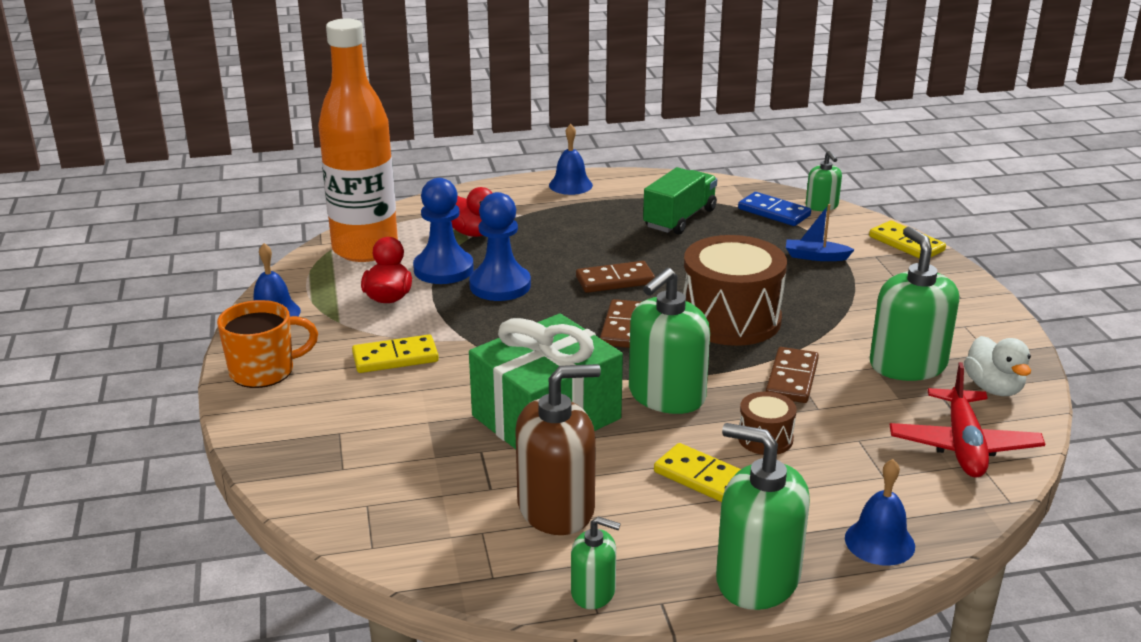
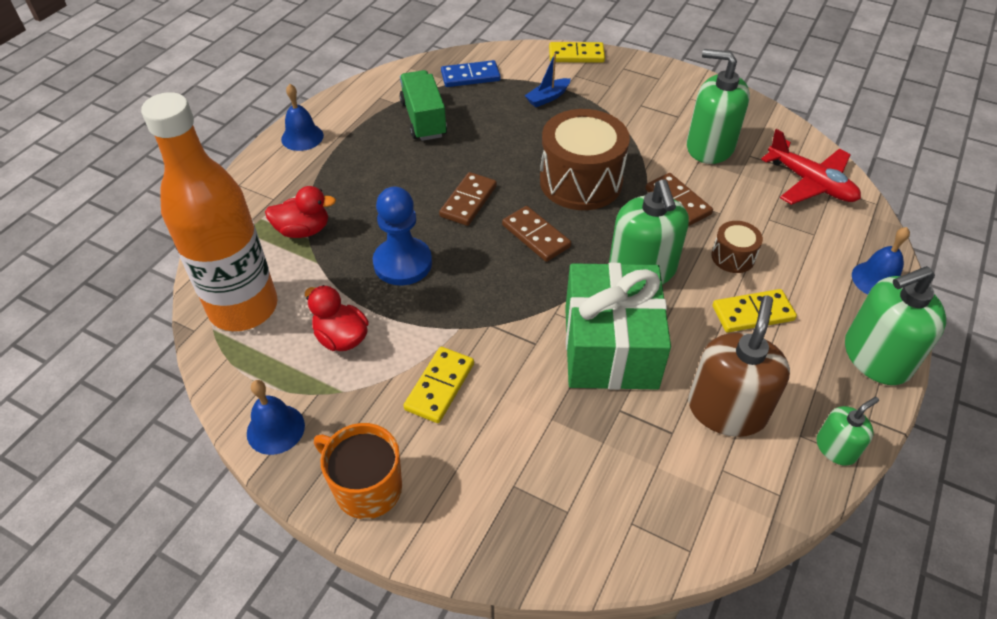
camera: 50 degrees left, 20 degrees up
orange mug [217,300,318,388] -> orange mug turned 75 degrees counterclockwise [314,423,402,519]
blue pawn [413,178,474,284] -> none
green soap dispenser [806,151,842,211] -> none
white duck [964,336,1031,396] -> none

